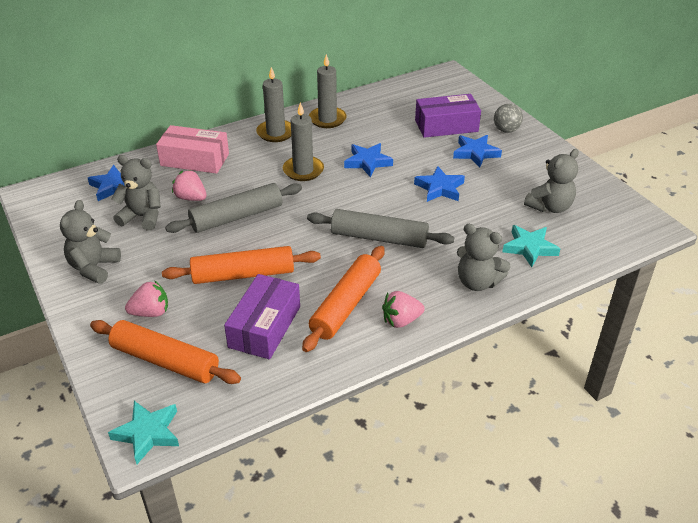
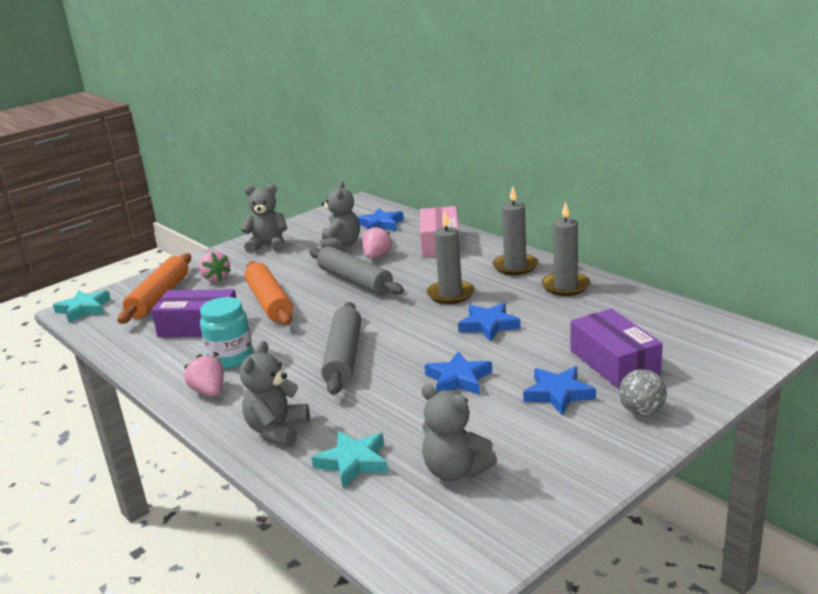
camera: 80 degrees right, 15 degrees down
orange rolling pin [302,246,385,352] -> turquoise jar [200,297,253,369]

